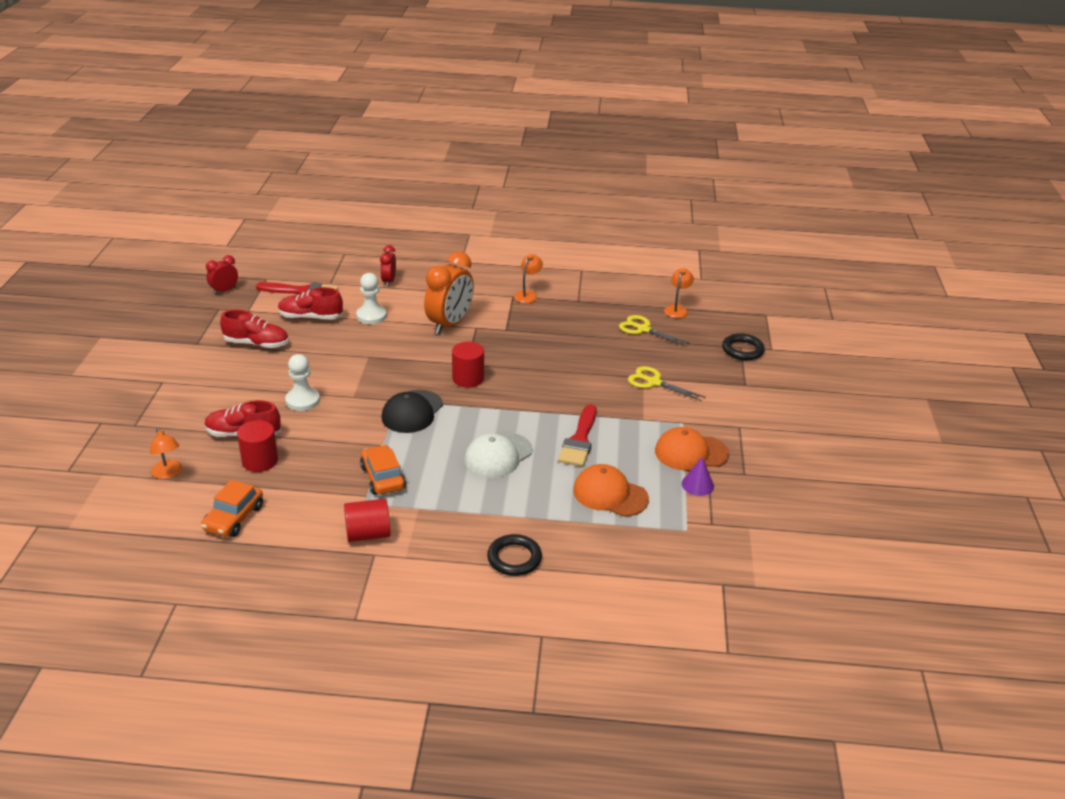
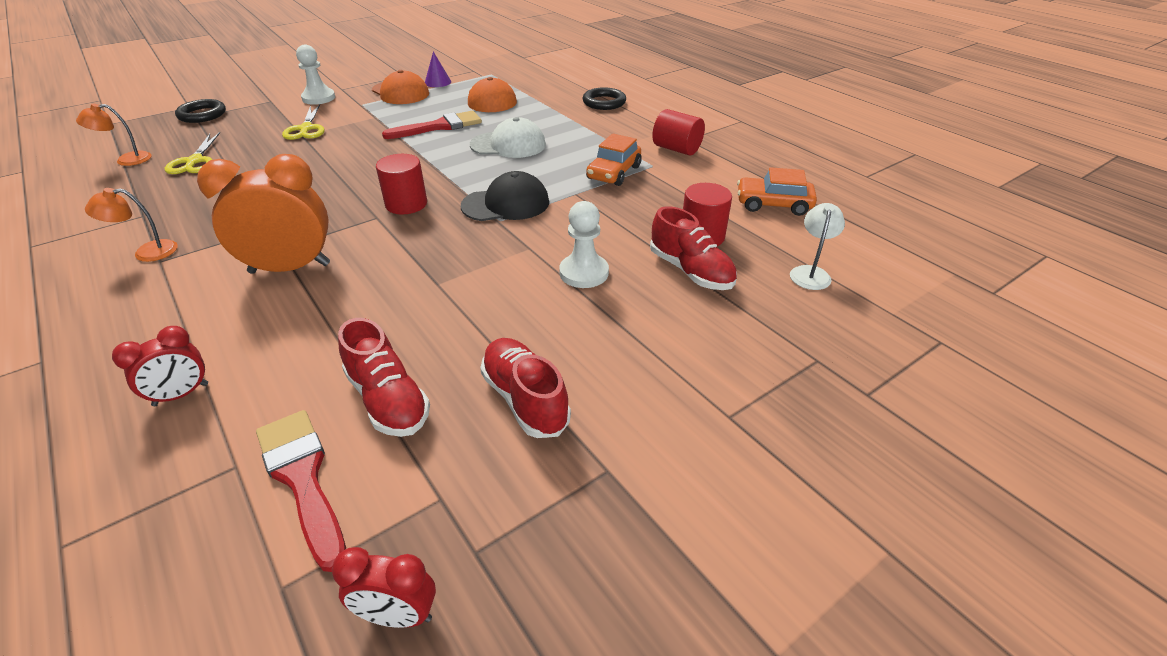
camera: 130 degrees left, 5 degrees up
orange lamp [150,428,182,479] -> white lamp [790,203,845,290]
orange car [201,480,263,537] -> orange car turned 150 degrees counterclockwise [737,167,817,216]
white pawn [356,273,387,324] -> white pawn moved to [296,45,335,105]

